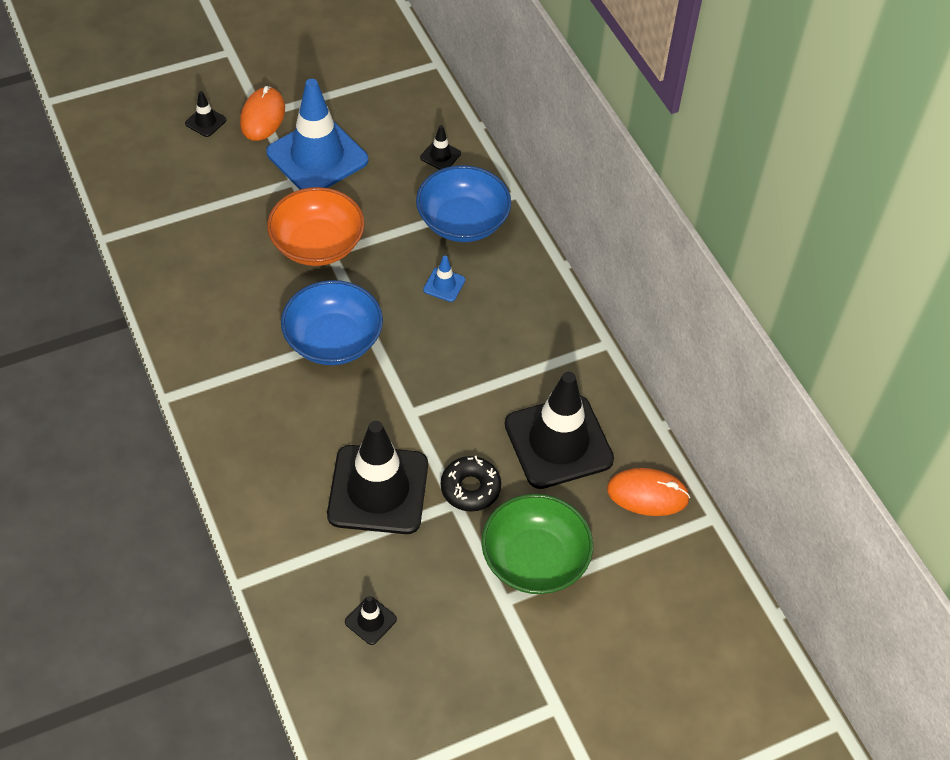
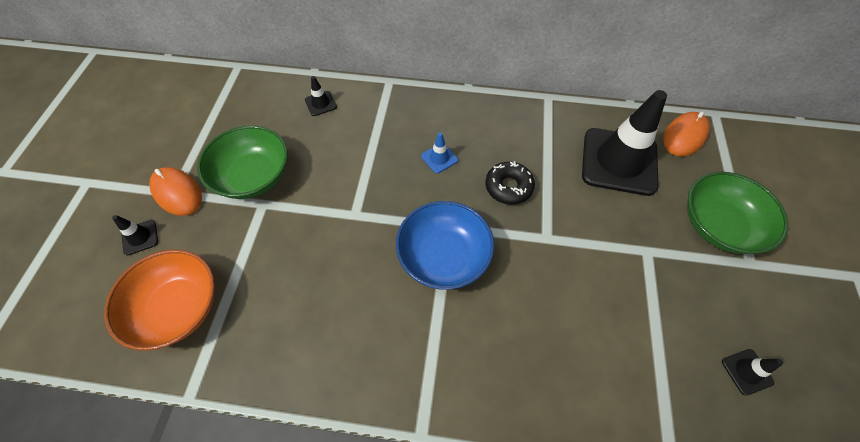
camera: 55 degrees left, 5 degrees up
blue traffic cone [266,79,368,190] -> green bowl [197,126,288,199]
orange bowl [267,187,365,266] -> orange bowl moved to [104,249,215,351]
black traffic cone [327,421,428,534] -> none
blue bowl [416,165,511,242] -> none
black donut [441,456,501,512] -> black donut moved to [485,161,535,205]

